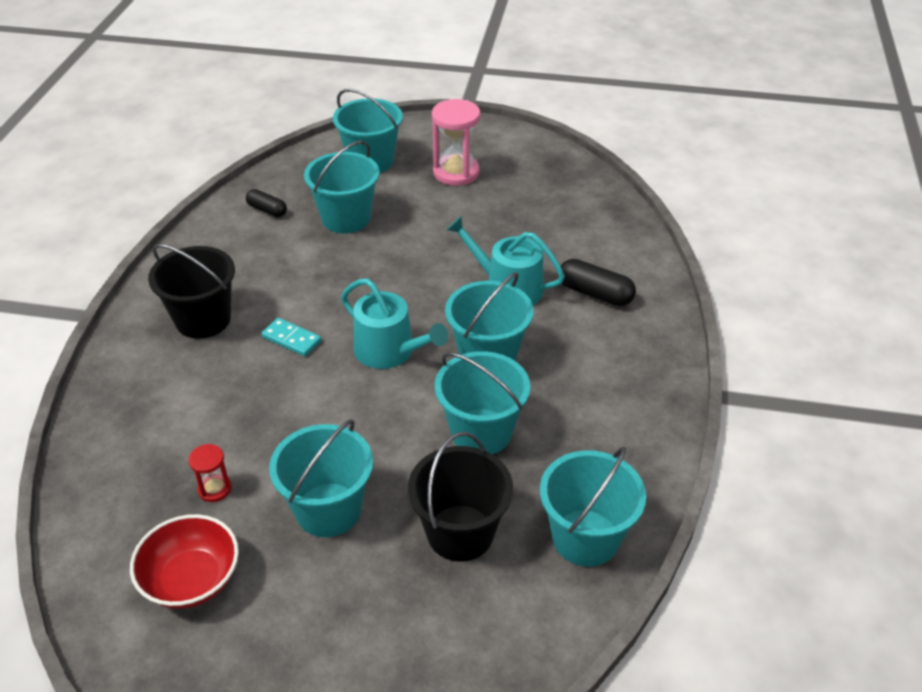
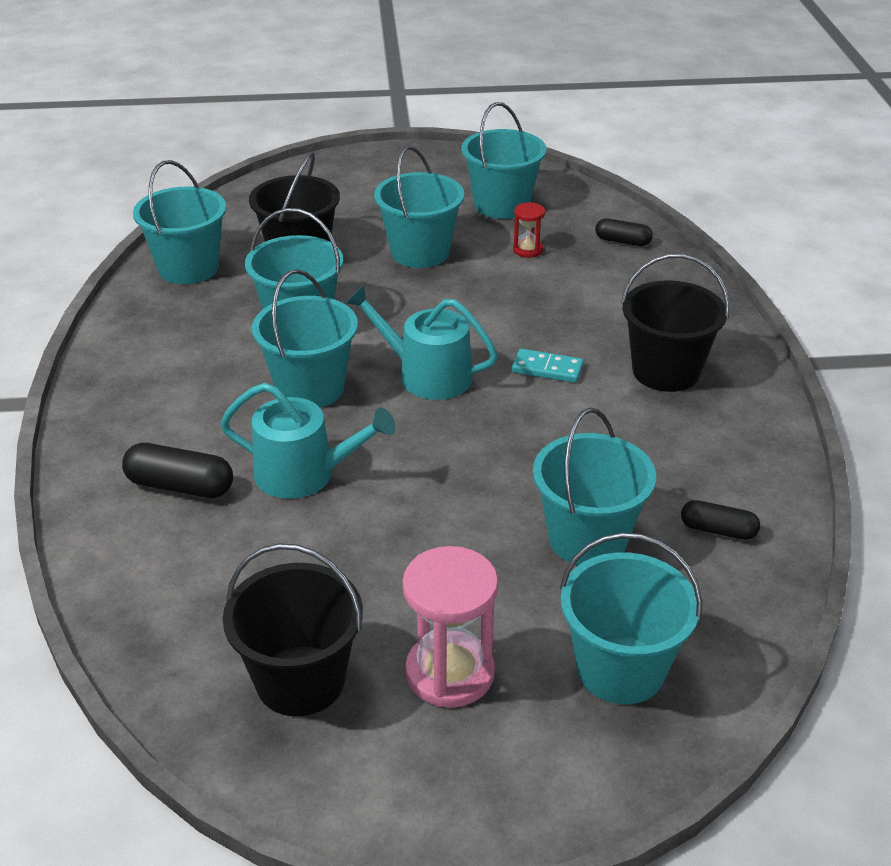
camera: 165 degrees right, 5 degrees down
red bowl [130,514,239,609] -> turquoise bucket [462,102,547,219]
none -> black bucket [223,543,363,716]
none -> black capsule [595,218,653,246]

